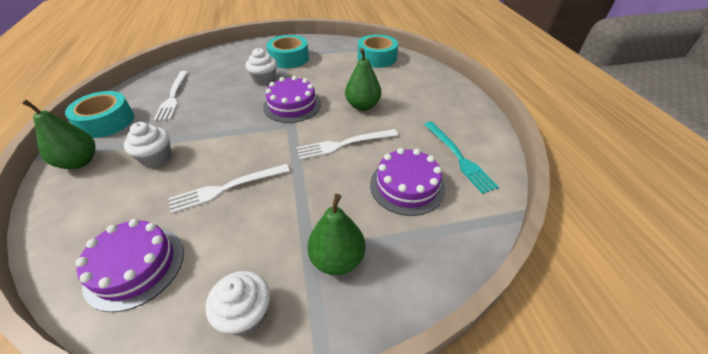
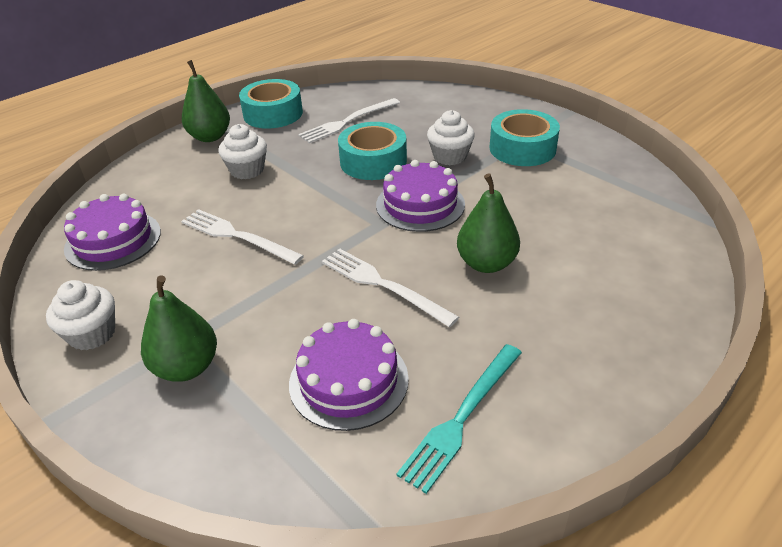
camera: 60 degrees right, 5 degrees down
turquoise tape [358,34,398,68] -> turquoise tape moved to [338,122,407,180]

